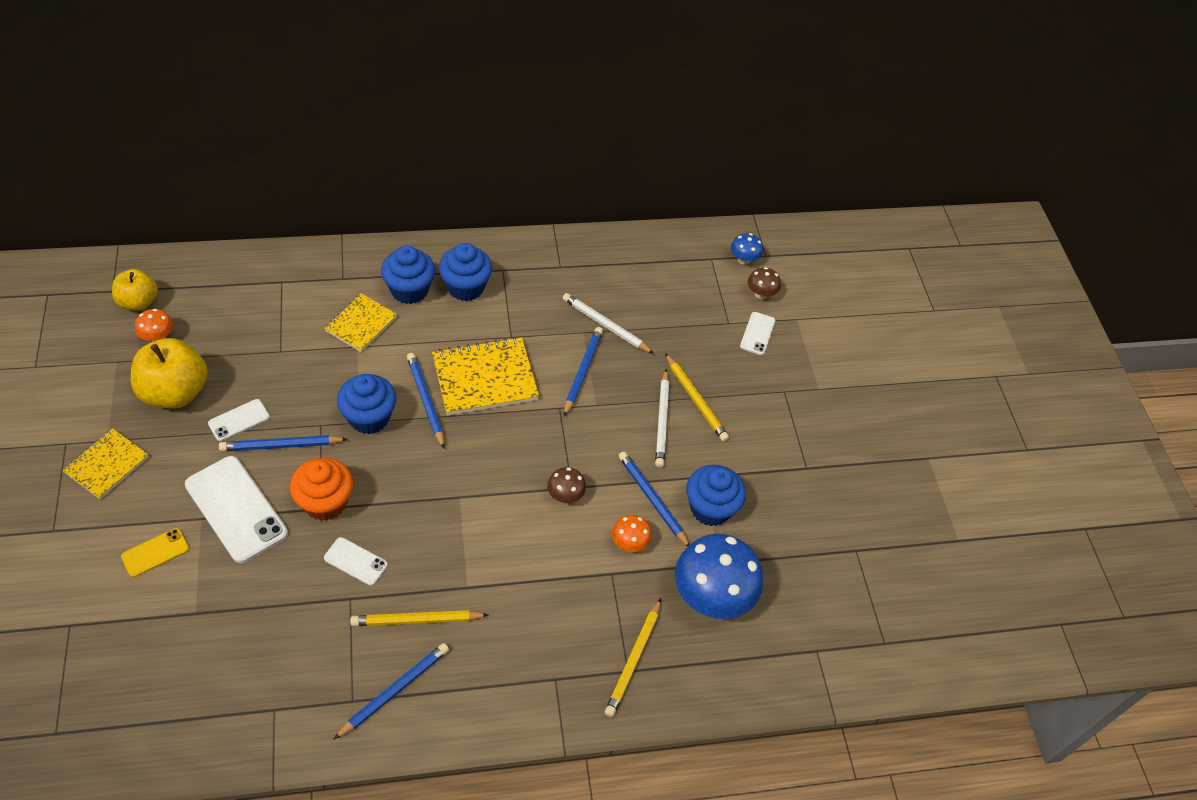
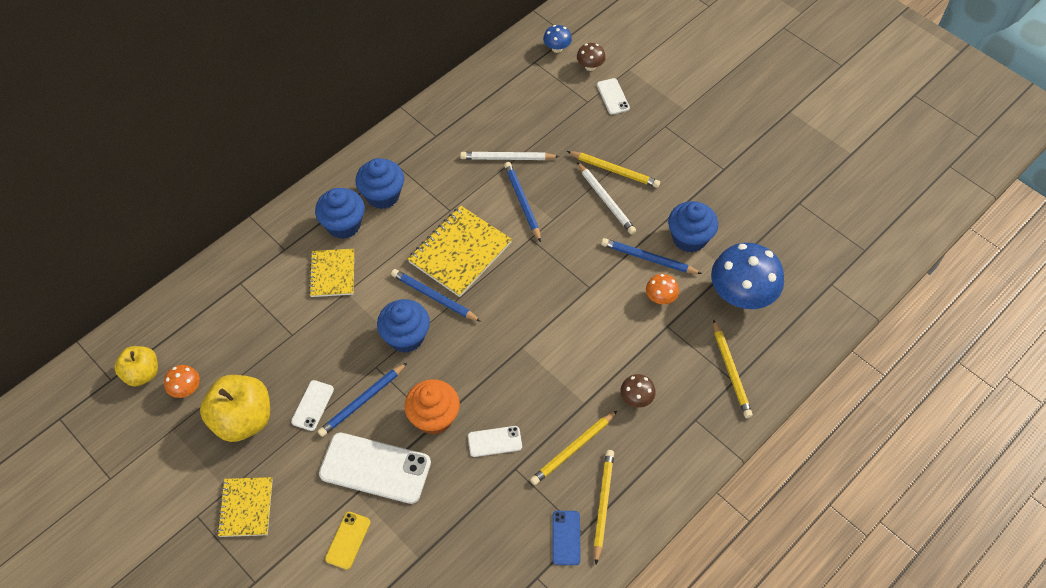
camera: 30 degrees left, 5 degrees up
blue pencil [334,643,449,739] -> yellow pencil [594,450,614,564]
brown mushroom [547,467,586,503] -> brown mushroom moved to [620,374,656,408]
none -> blue phone [552,511,581,565]

